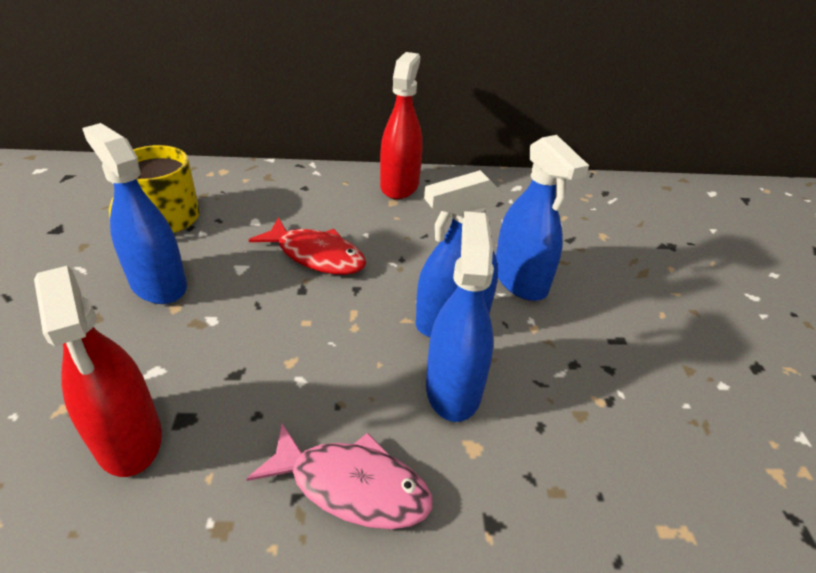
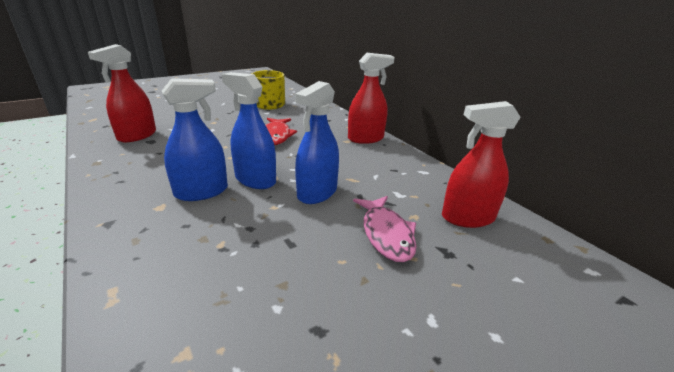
camera: 60 degrees right, 10 degrees down
blue spray bottle [82,123,187,304] -> none
pink fish [246,423,433,529] -> pink fish moved to [353,196,417,262]
none -> red spray bottle [442,101,521,228]

